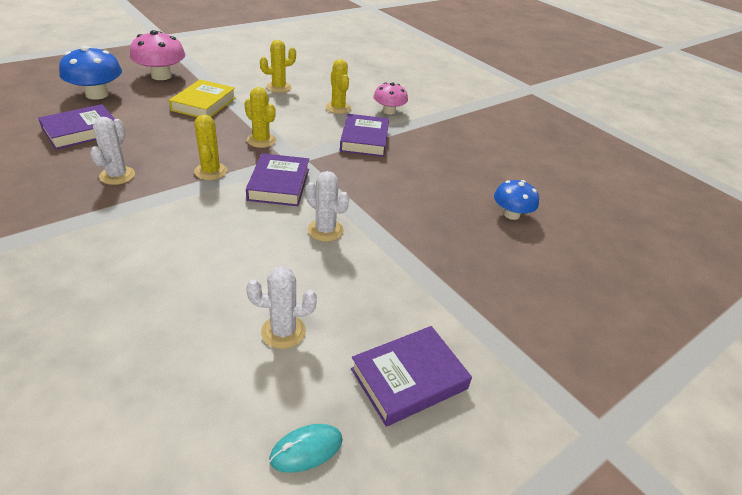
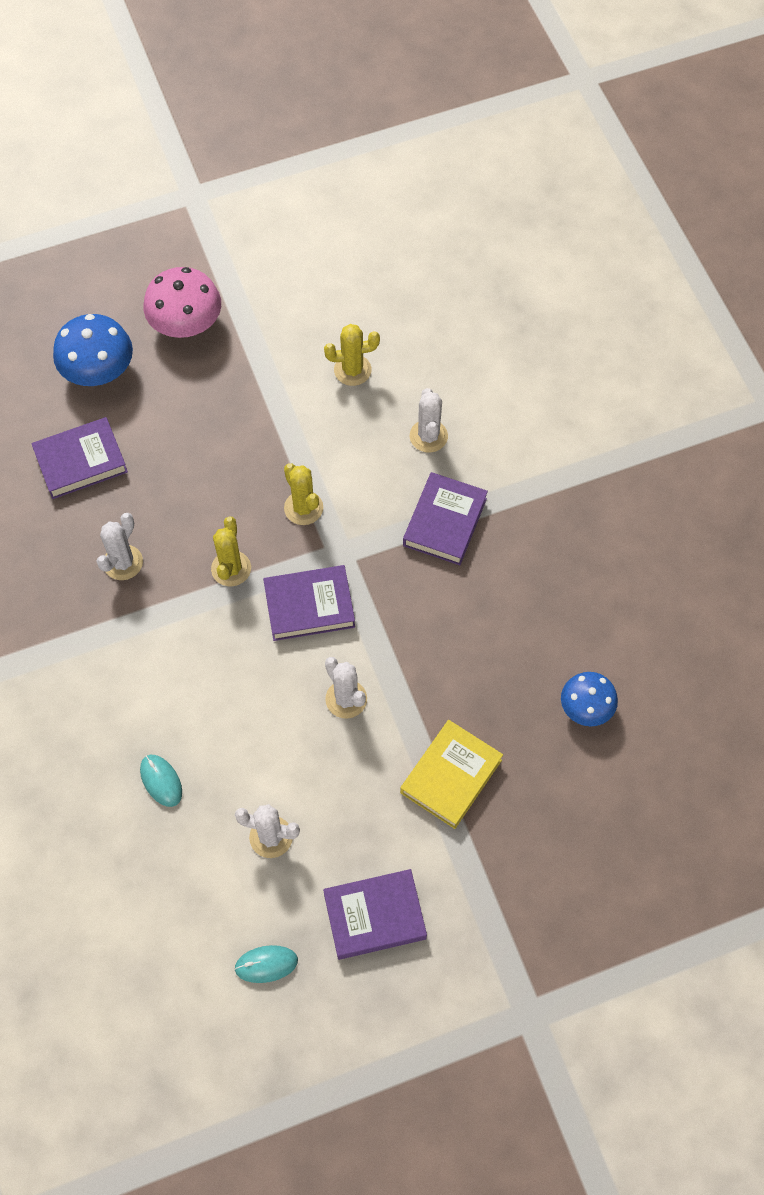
camera: 20 degrees right, 25 degrees up
yellow book [169,79,236,117] -> yellow book moved to [400,720,503,829]
purple book [246,153,309,206] -> purple book turned 60 degrees clockwise [263,565,355,641]
yellow cactus [325,59,351,114] -> white cactus [410,388,448,453]
pink mushroom [373,82,408,115] -> none
none -> turquoise mouse [140,755,182,807]

